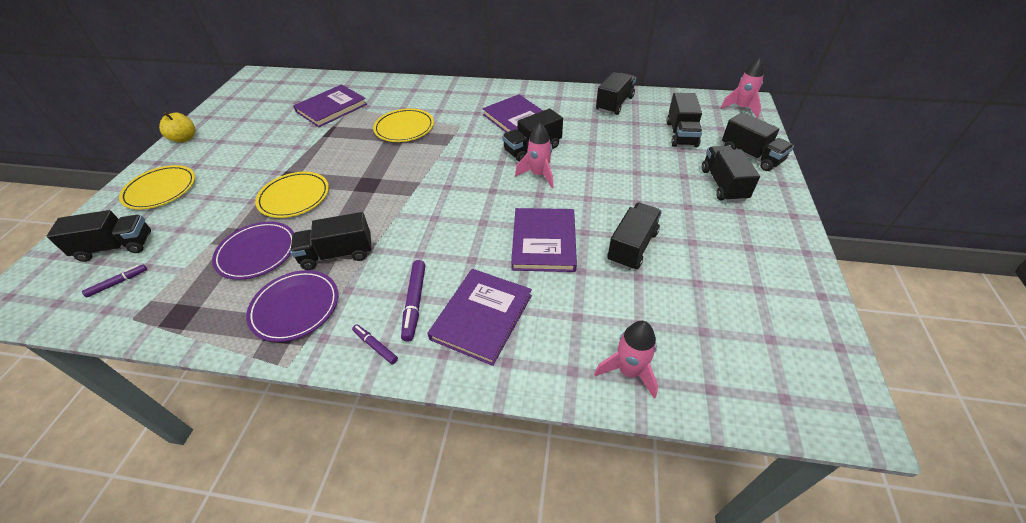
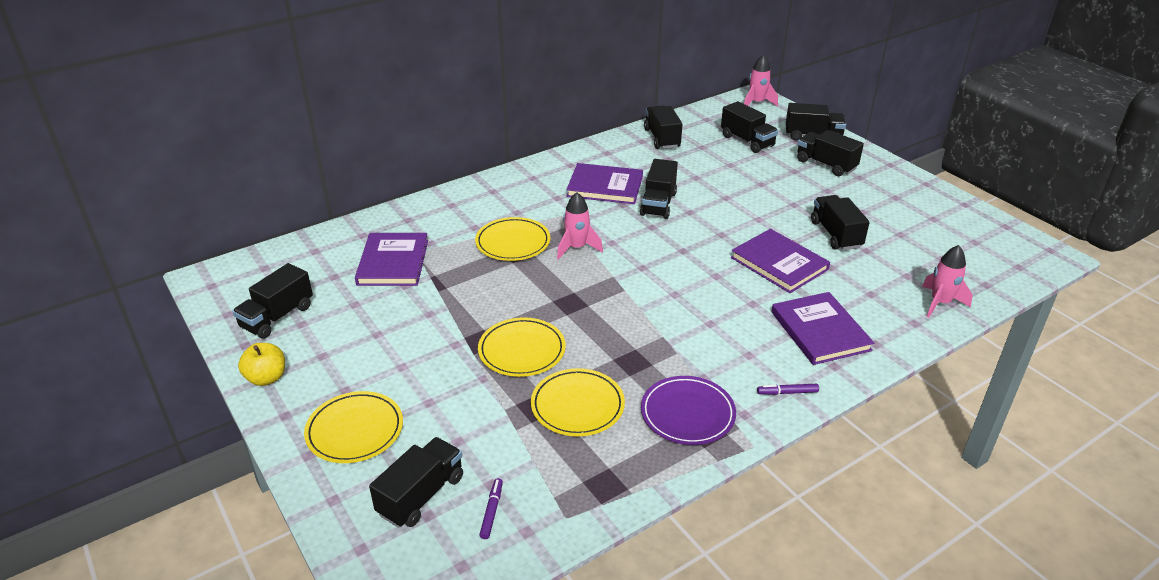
camera: 45 degrees left, 10 degrees down
purple plate [212,222,294,280] -> yellow plate [531,368,625,436]
black truck [290,212,372,270] -> black truck moved to [232,263,313,339]
purple marker [401,260,425,342] -> none
pink rocket [515,123,553,188] -> pink rocket moved to [557,192,603,260]

